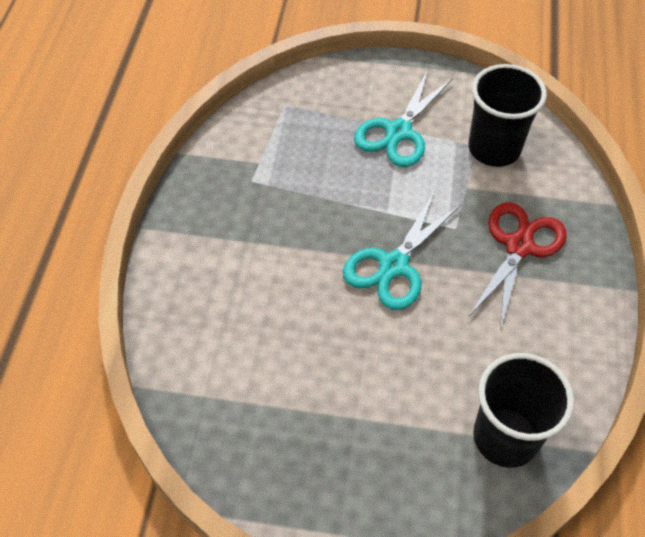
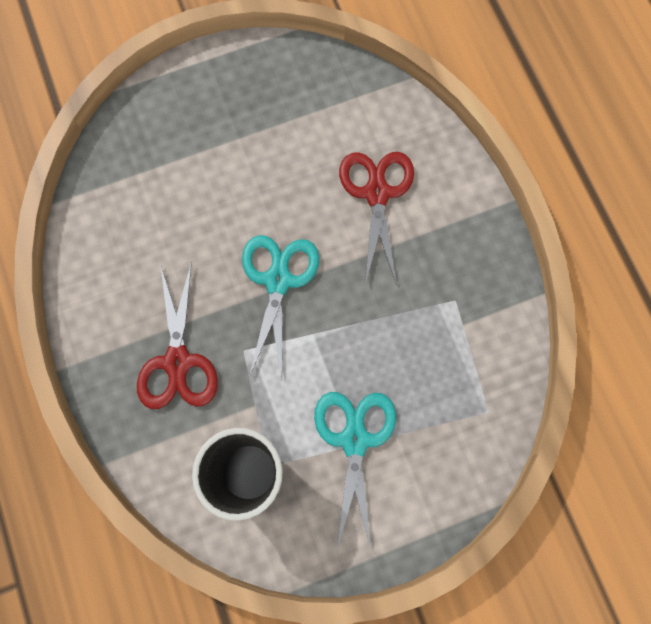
camera: 150 degrees right, 20 degrees up
black cup [473,353,574,468] -> none
none -> red scissors [339,152,414,286]

